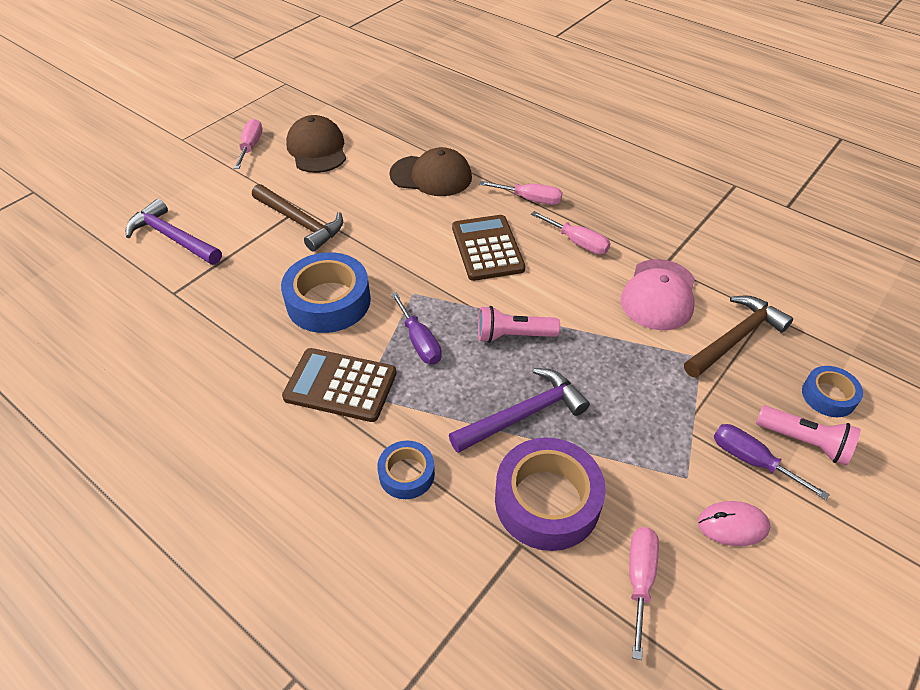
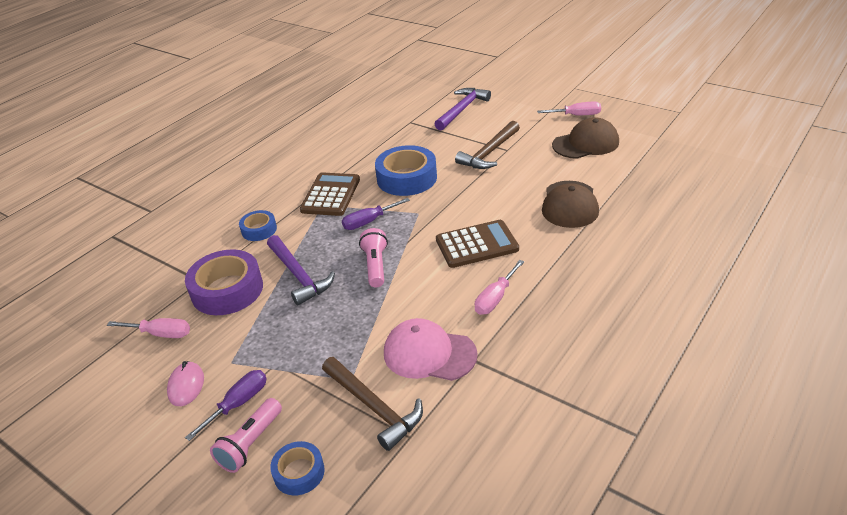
camera: 90 degrees right, 10 degrees down
pink screwdriver [479,181,563,205] -> none

